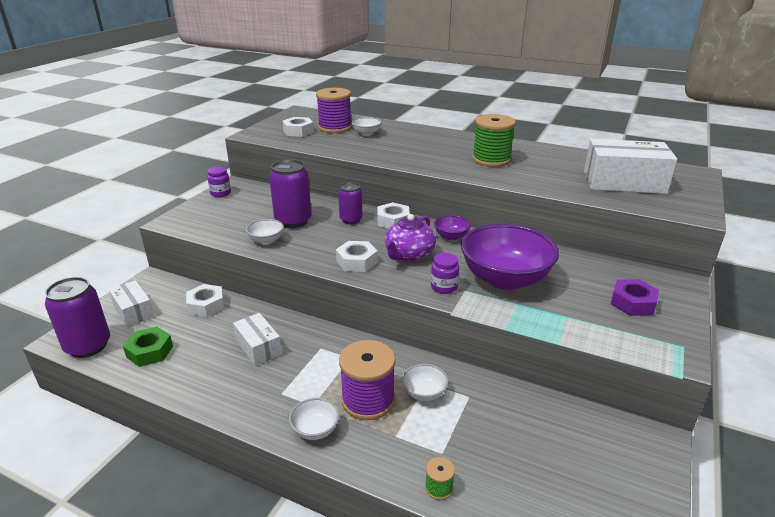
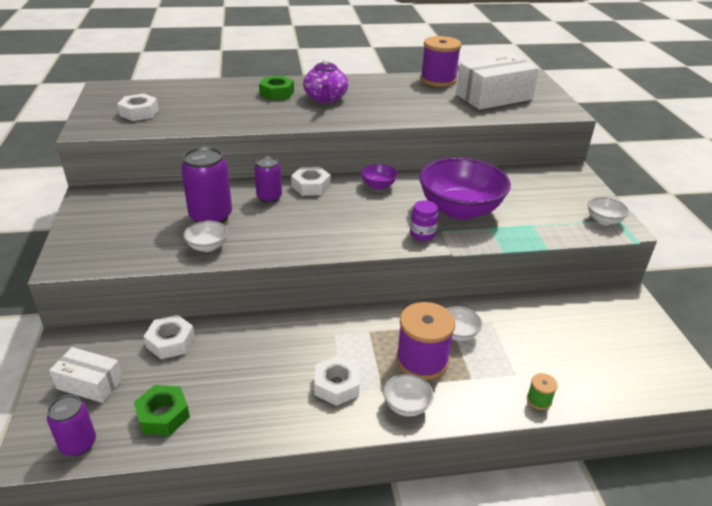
camera: 35 degrees left, 5 degrees up
purple can [45,277,110,358] -> purple can [47,395,96,456], size x0.62
purple jar [207,167,231,197] -> none
white box [233,313,282,366] -> none
purple spool [316,88,352,133] -> purple spool moved to [421,36,461,87]
white nut [336,241,377,272] -> white nut moved to [314,356,360,406]
white bowl [351,117,382,136] -> white bowl moved to [588,197,629,225]
purple teapot [385,214,436,262] -> purple teapot moved to [303,59,348,103]
green spool [472,114,516,167] -> none
purple nut [611,279,659,316] -> none
none -> green nut [259,76,294,100]

